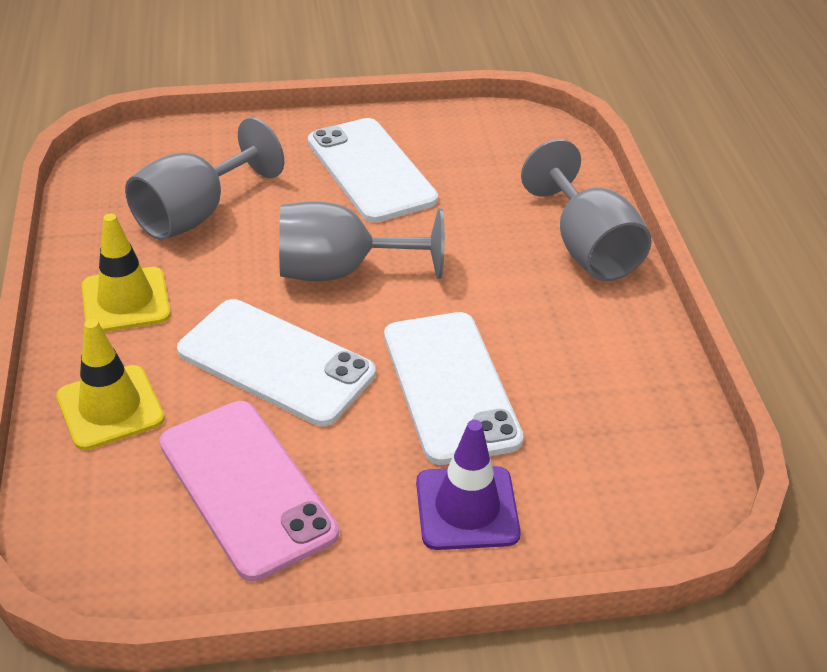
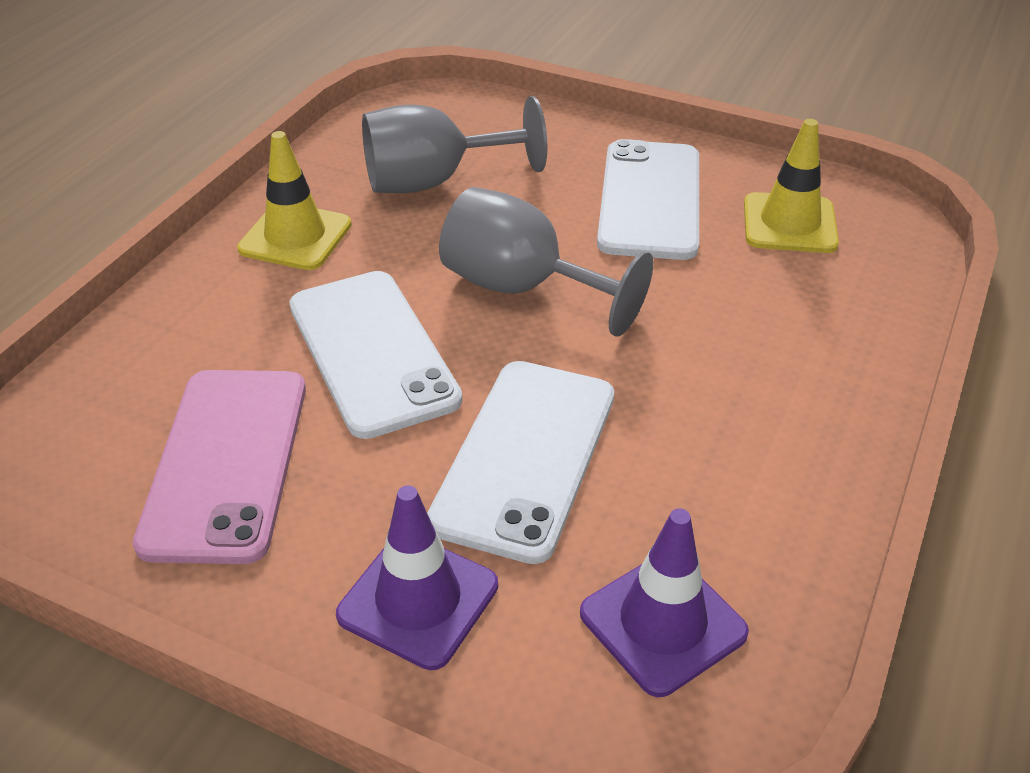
camera: 35 degrees right, 0 degrees up
yellow traffic cone [56,319,165,450] -> yellow traffic cone moved to [744,119,839,253]
grey goblet [521,139,651,281] -> none
none -> purple traffic cone [580,508,749,697]

